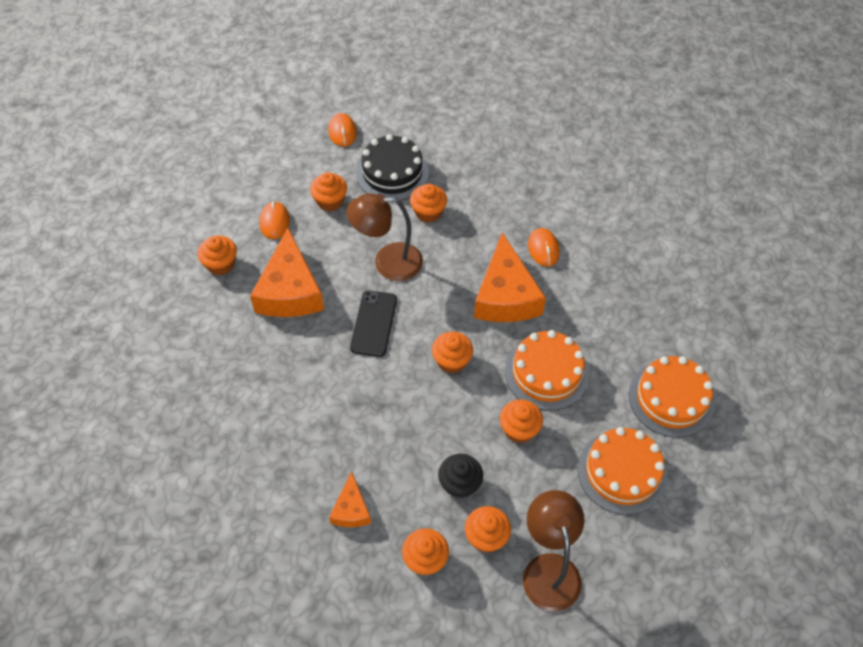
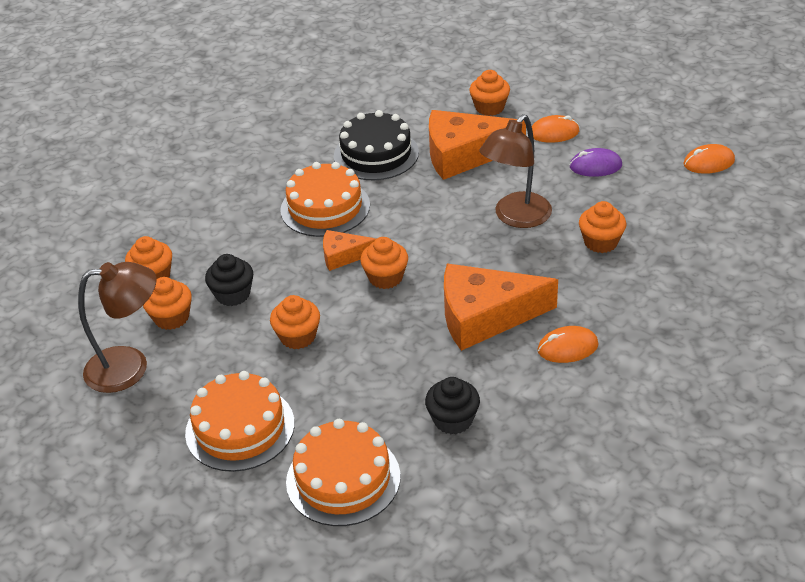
camera: 90 degrees right, 15 degrees down
orange cupcake [310,172,347,211] -> purple mouse [570,148,622,177]
orange cheese [329,471,371,527] -> orange cheese moved to [323,230,376,271]
brown lamp [347,193,423,281] -> brown lamp turned 135 degrees counterclockwise [479,114,552,228]
black phone [350,290,397,357] -> none
black cake [356,134,429,200] -> black cake moved to [334,110,419,180]
orange cake [505,330,589,411] -> orange cake moved to [280,162,370,237]
none -> black cupcake [425,377,480,434]

